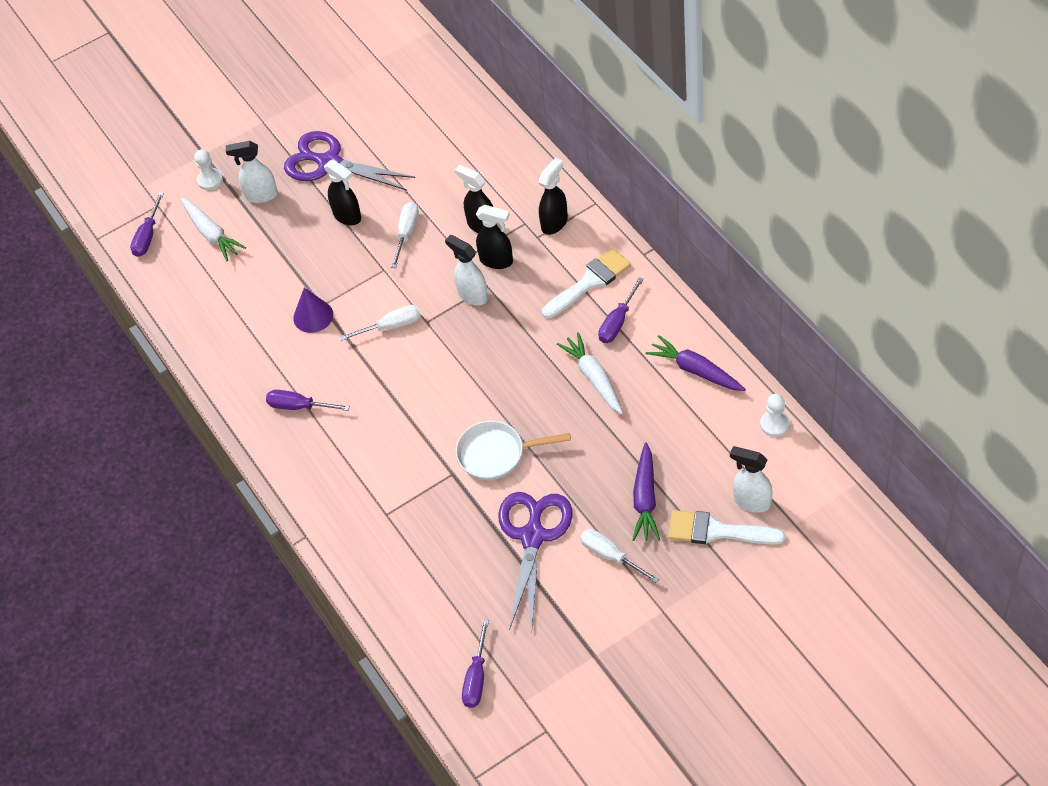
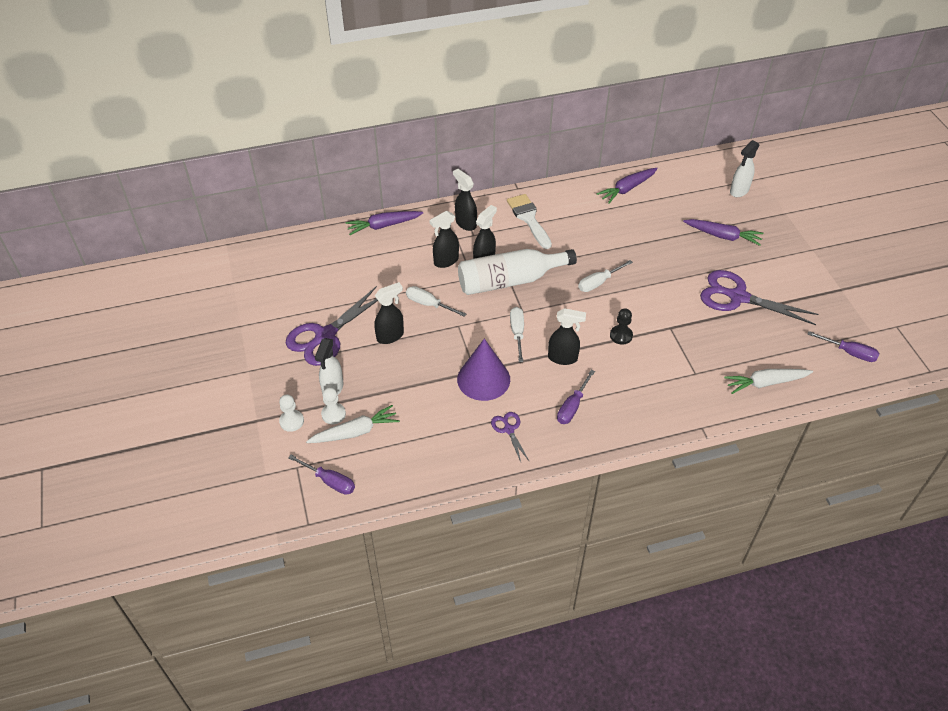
camera: 80 degrees left, 5 degrees down
purple cone [293,288,333,333] -> purple cone [457,338,510,401], size x1.53
white spray bottle [445,235,488,306] -> white bottle [458,249,577,295]
white pan [456,421,571,480] -> none
white carrot [557,332,623,414] -> white carrot moved to [724,369,813,394]
white screwdriver [580,529,659,583] -> white screwdriver moved to [578,260,633,292]
purple screwdriver [598,277,644,343] -> none
white brush [668,510,785,545] -> none
white pawn [760,394,790,437] -> white pawn moved to [321,387,346,424]
none -> purple carrot [345,211,423,235]
none -> purple scissors [491,412,529,462]
none -> black spray bottle [548,308,586,365]
none -> black pawn [610,308,633,345]

